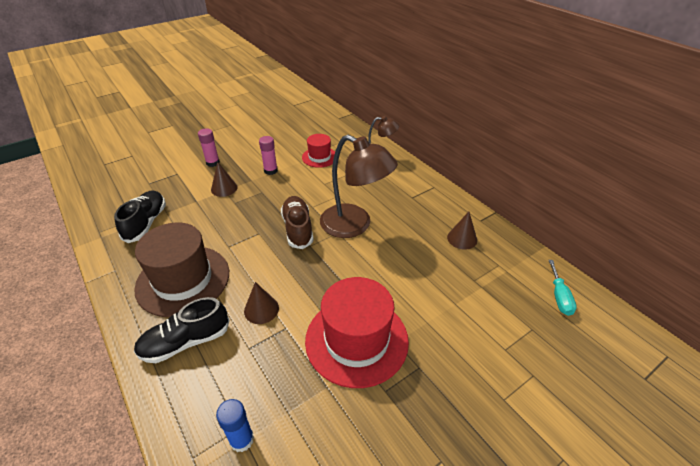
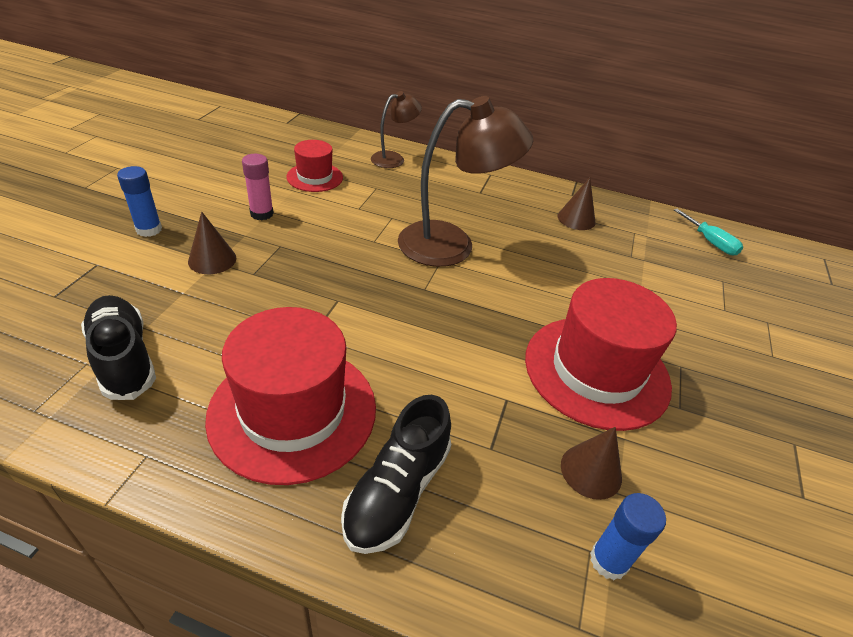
camera: 40 degrees left, 0 degrees up
brown hat [134,223,229,317] -> red hat [205,307,376,485]
pink glue stick [198,128,220,167] -> blue glue stick [117,166,162,237]
brown cone [244,282,279,324] -> brown cone moved to [561,427,622,500]
brown shoe [281,196,314,249] -> none

